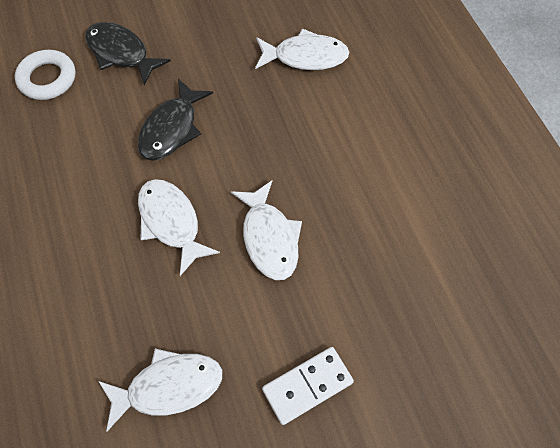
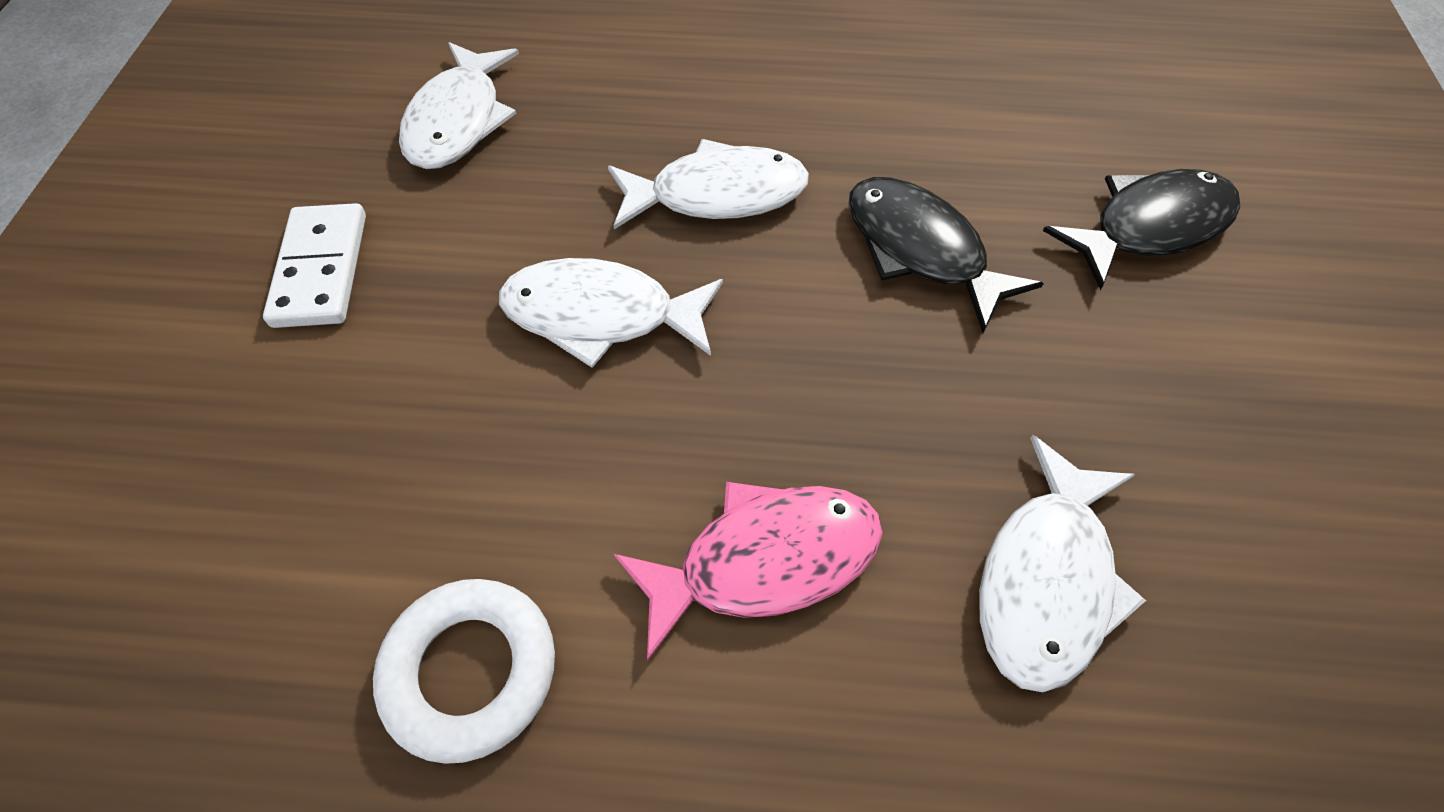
camera: 115 degrees right, 5 degrees down
white ring [15,50,75,100] -> white ring moved to [373,579,555,764]
none -> pink fish [614,482,883,661]

